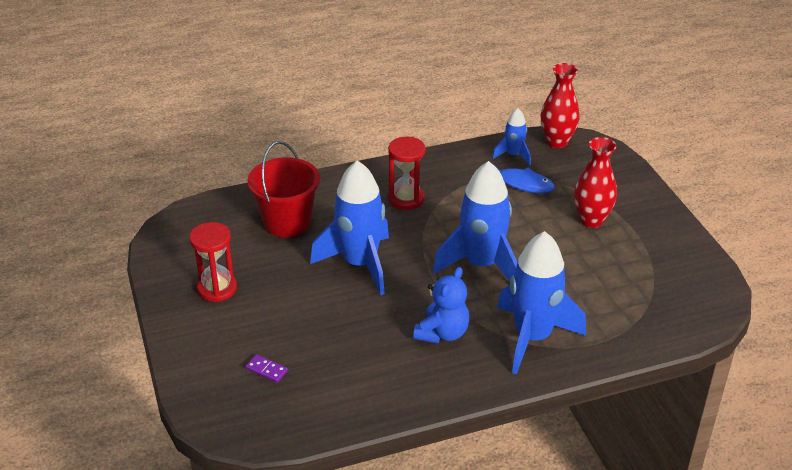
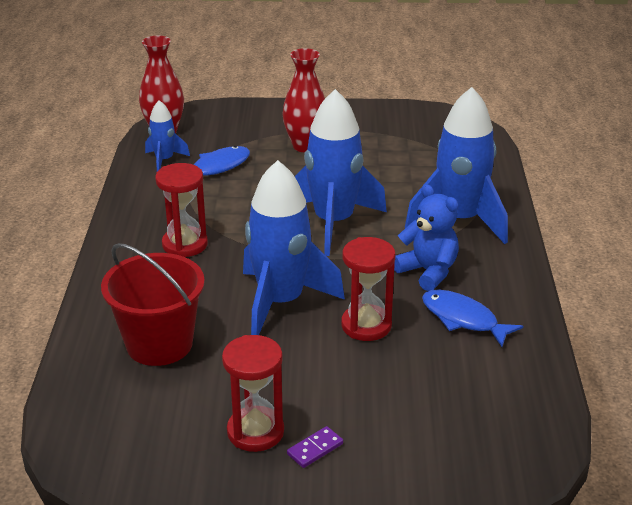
camera: 70 degrees left, 5 degrees down
purple domino [245,354,288,383] -> purple domino moved to [287,426,343,468]
none -> red hourglass [341,237,395,341]
none -> blue fish [422,289,523,347]

